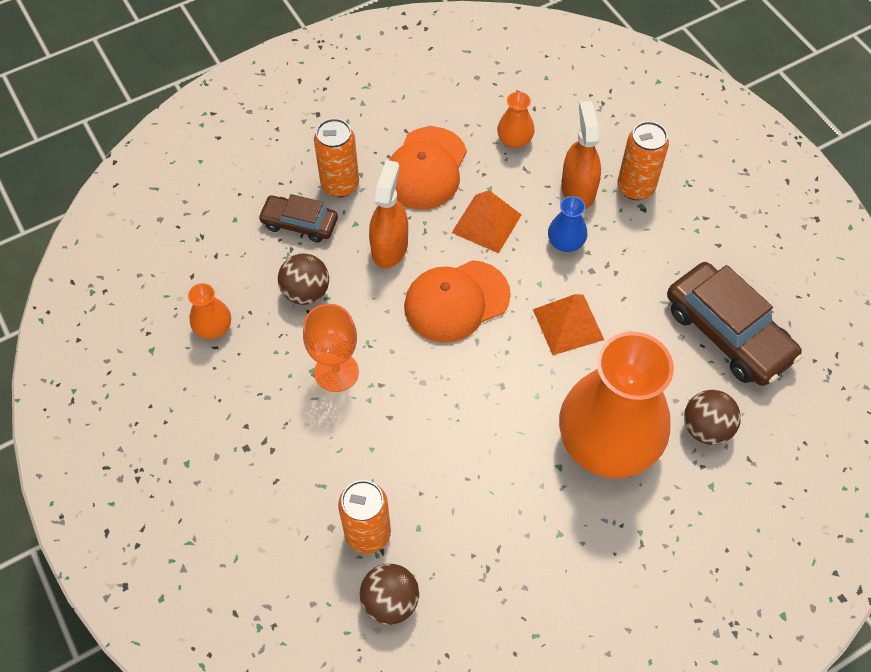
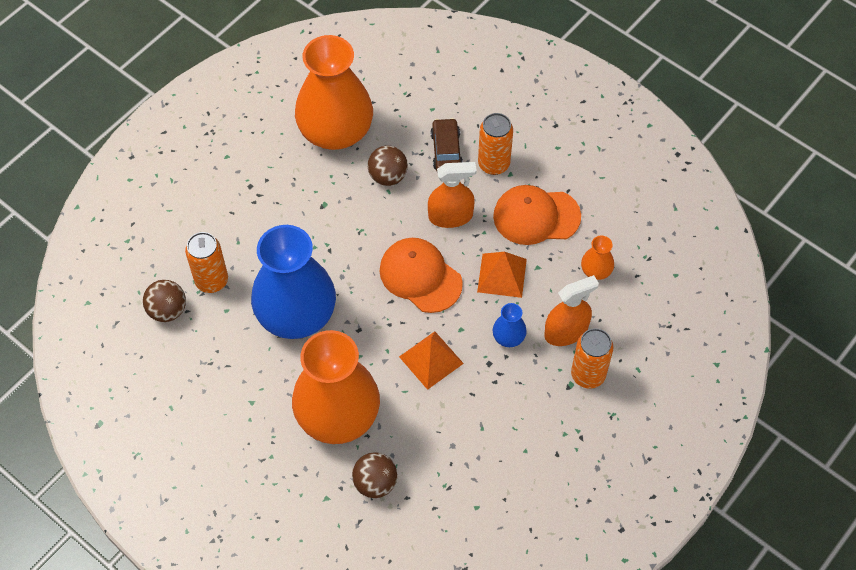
camera: 70 degrees right, 0 degrees up
orange vase [188,283,231,339] -> orange vase [295,35,373,150], size x2.48
orange goblet [303,304,359,392] -> none
brown car [667,262,802,386] -> none
none -> blue vase [251,225,336,339]

